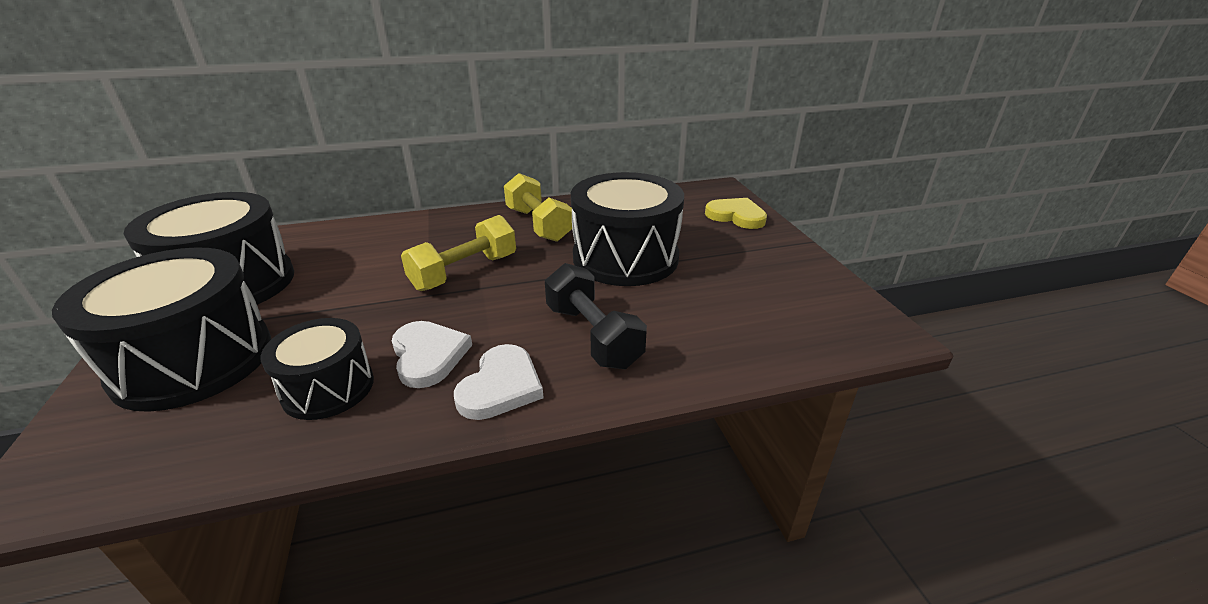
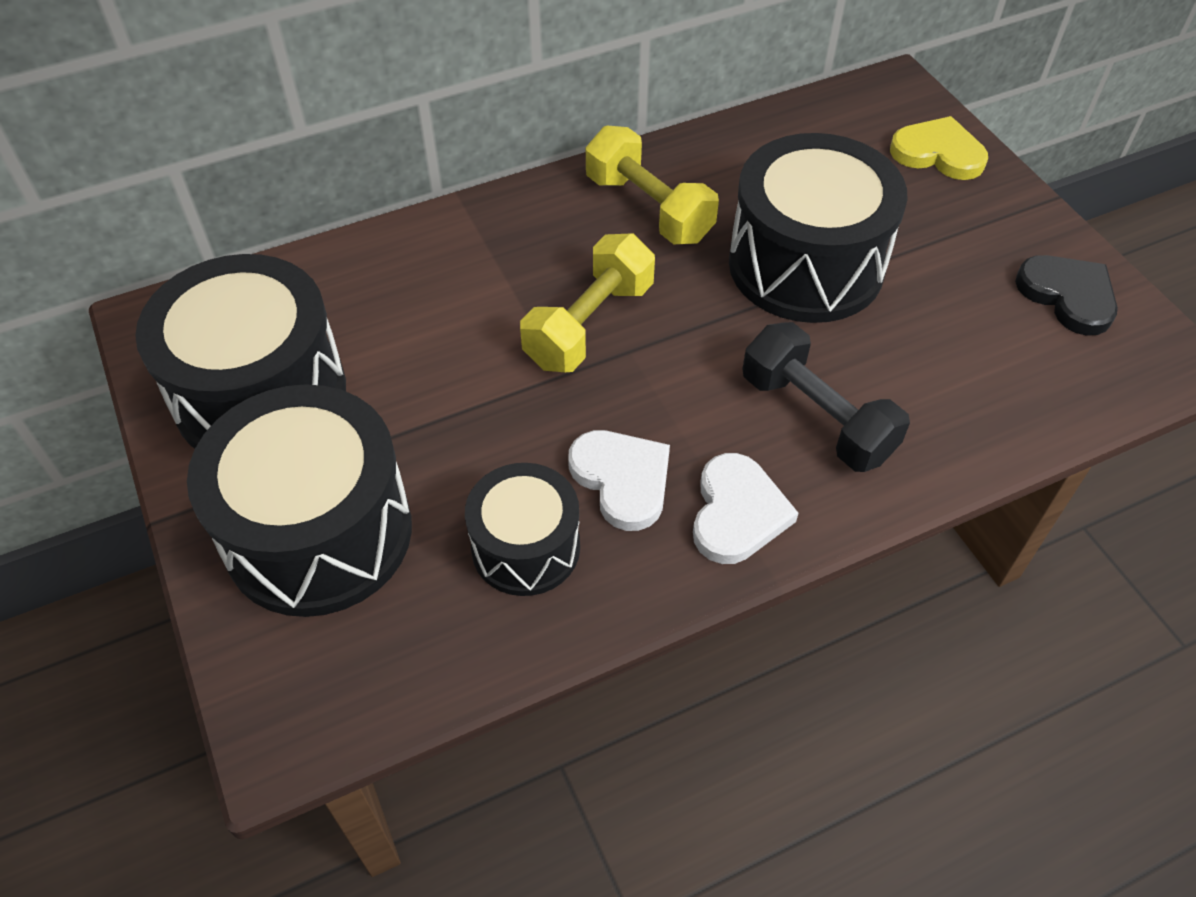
camera: 10 degrees left, 20 degrees up
none -> black heart [1015,255,1118,336]

